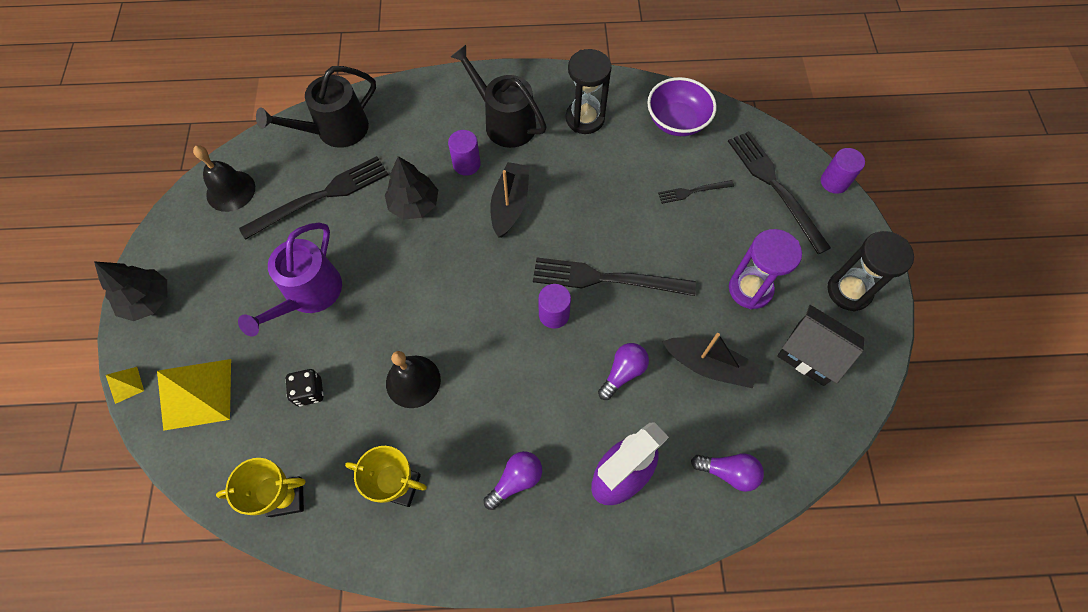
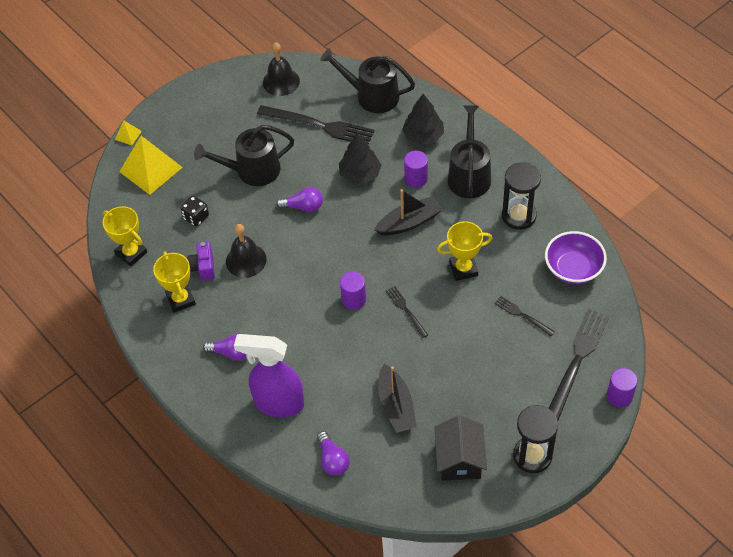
camera: 55 degrees right, 10 degrees down
black tree [94,261,167,321] -> black tree moved to [402,94,444,145]
purple watering can [238,223,342,336] -> black watering can [194,125,294,186]
black fork [533,257,696,296] -> black fork [386,286,428,338], size x0.50
purple light bulb [598,343,649,400] -> purple light bulb moved to [276,187,323,212]
purple hourglass [729,229,802,309] -> none
none -> purple camera [187,242,215,281]
none -> yellow trophy [437,221,492,281]

